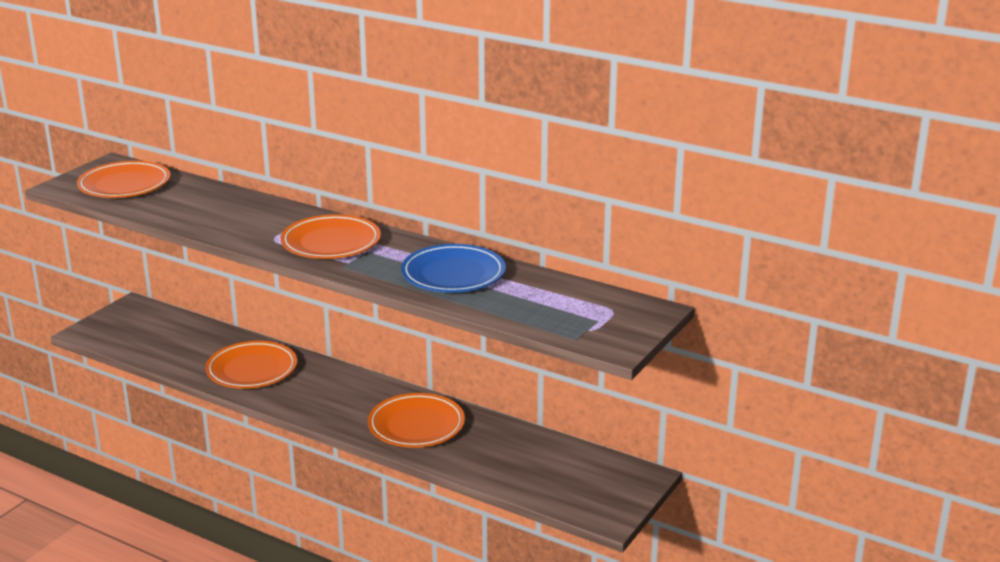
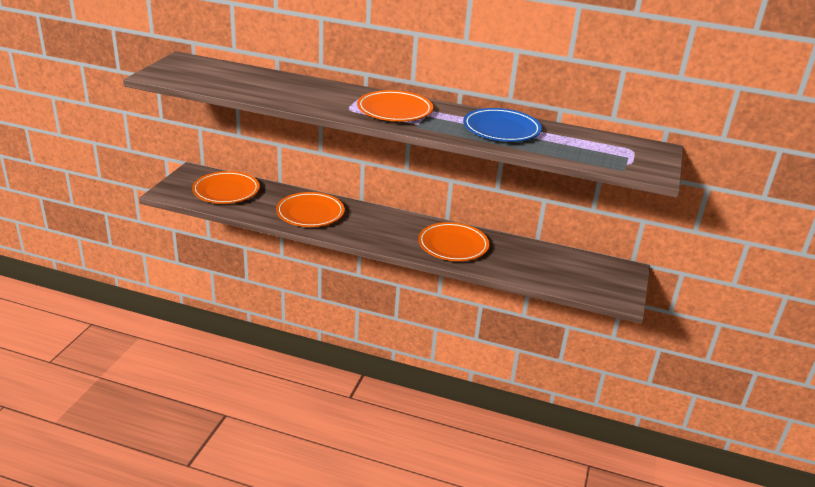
camera: 15 degrees left, 5 degrees up
orange plate [77,161,171,198] -> orange plate moved to [192,171,260,204]

